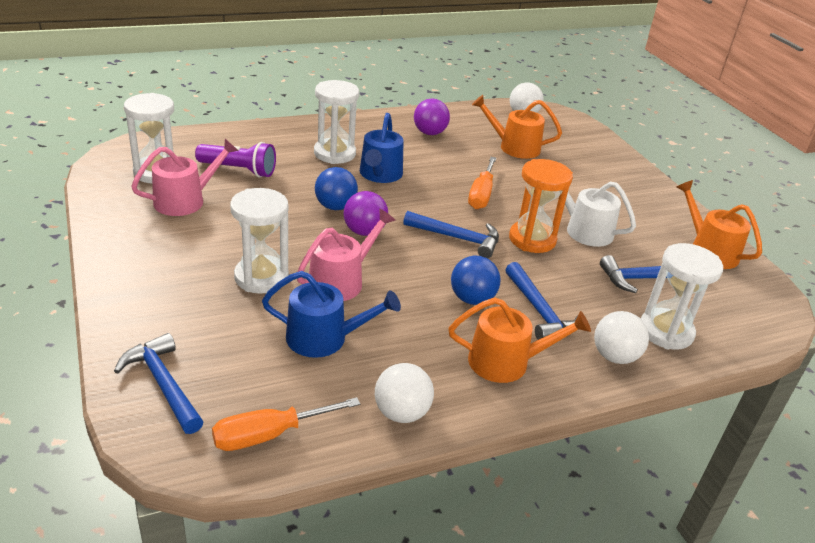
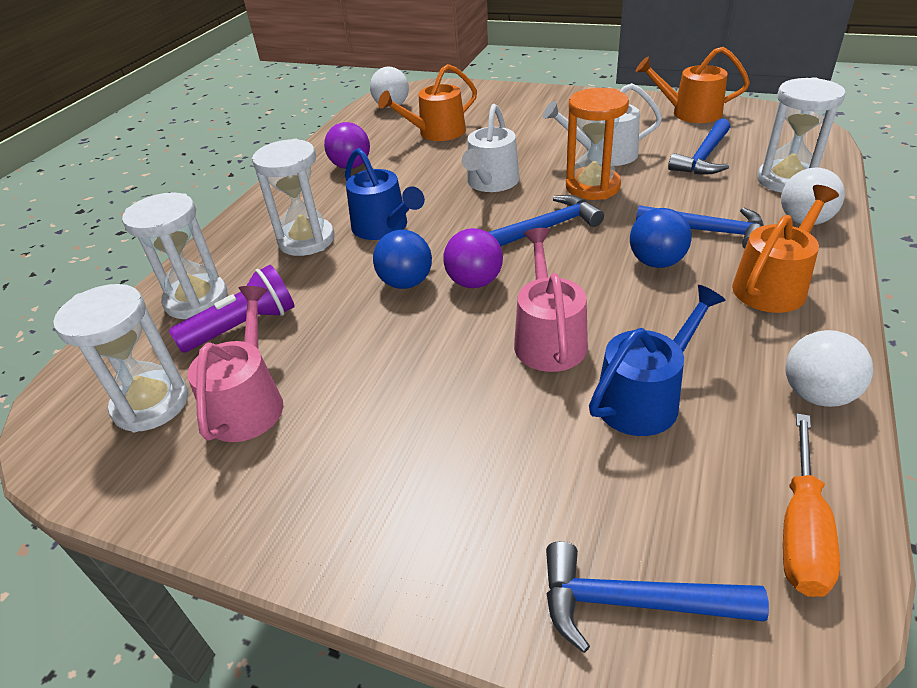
camera: 40 degrees left, 5 degrees up
white hourglass [230,188,289,294] -> white hourglass moved to [122,192,227,319]
orange screwdriver [468,157,496,209] -> white watering can [462,104,520,192]

